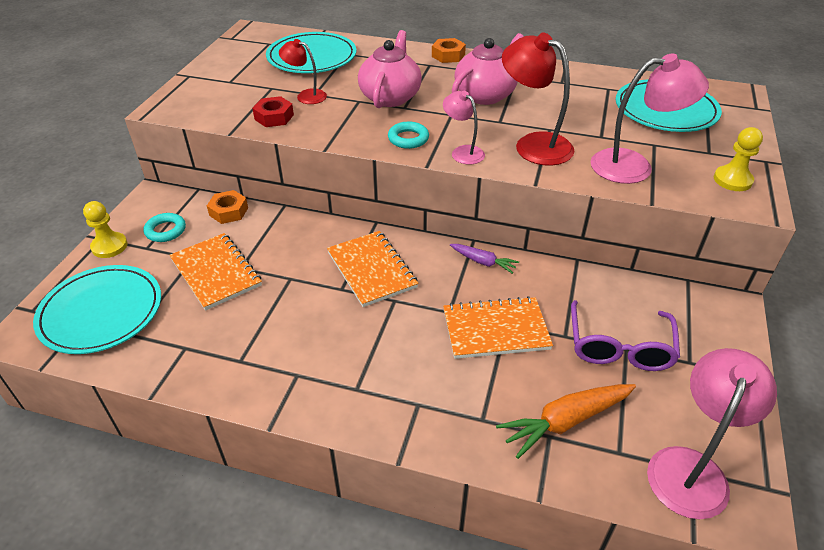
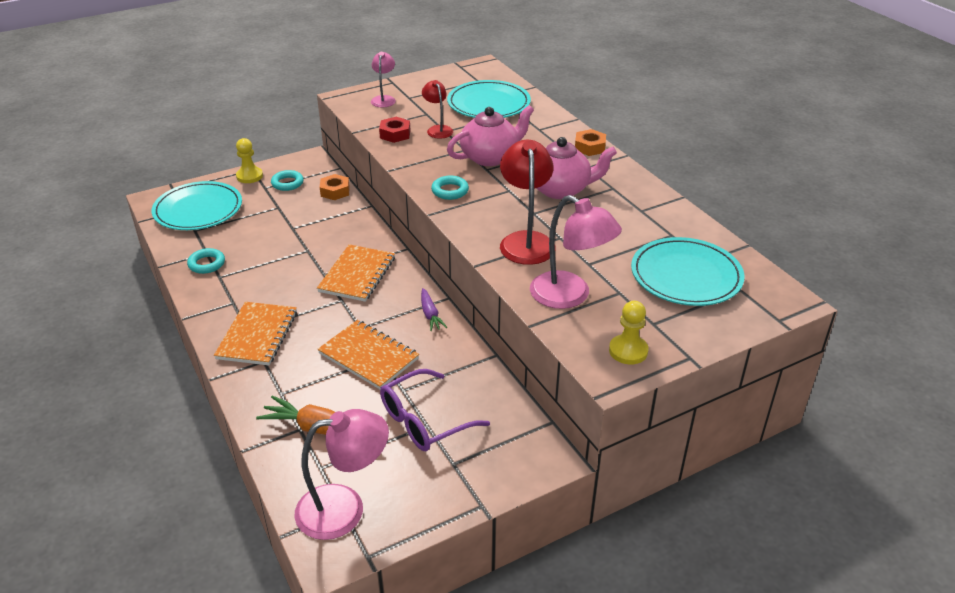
camera: 45 degrees right, 5 degrees down
orange notebook [169,233,262,311] -> orange notebook moved to [214,302,297,365]
pink lamp [443,91,485,165] -> pink lamp moved to [371,52,396,107]
none -> turquoise ring [187,248,225,274]

